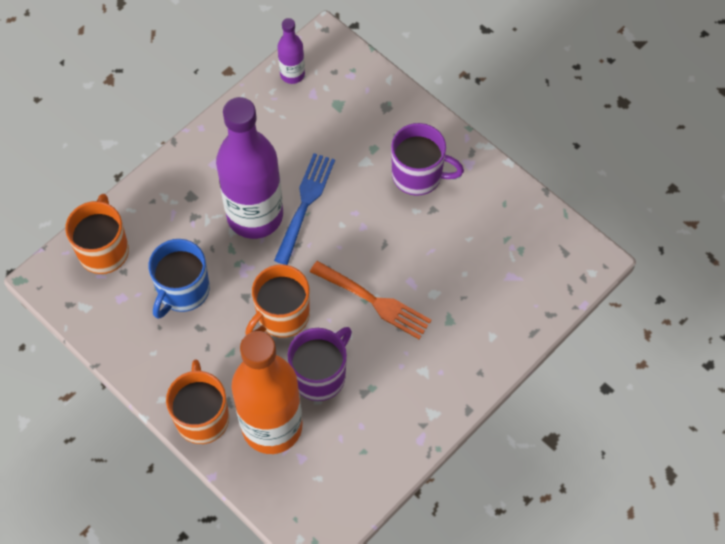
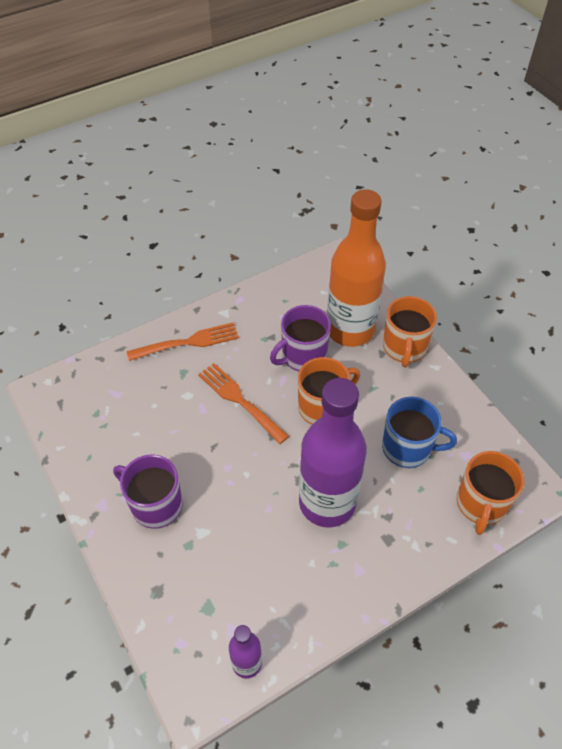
camera: 165 degrees left, 10 degrees down
blue mug [148,239,210,319] -> blue mug turned 60 degrees clockwise [382,397,457,468]
blue fork [274,153,335,265] -> none
none -> orange fork [127,322,239,361]

